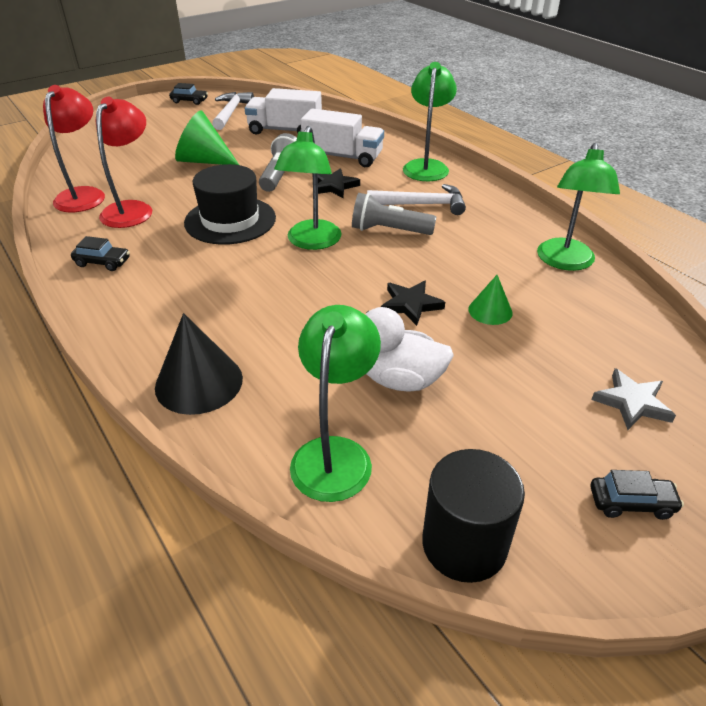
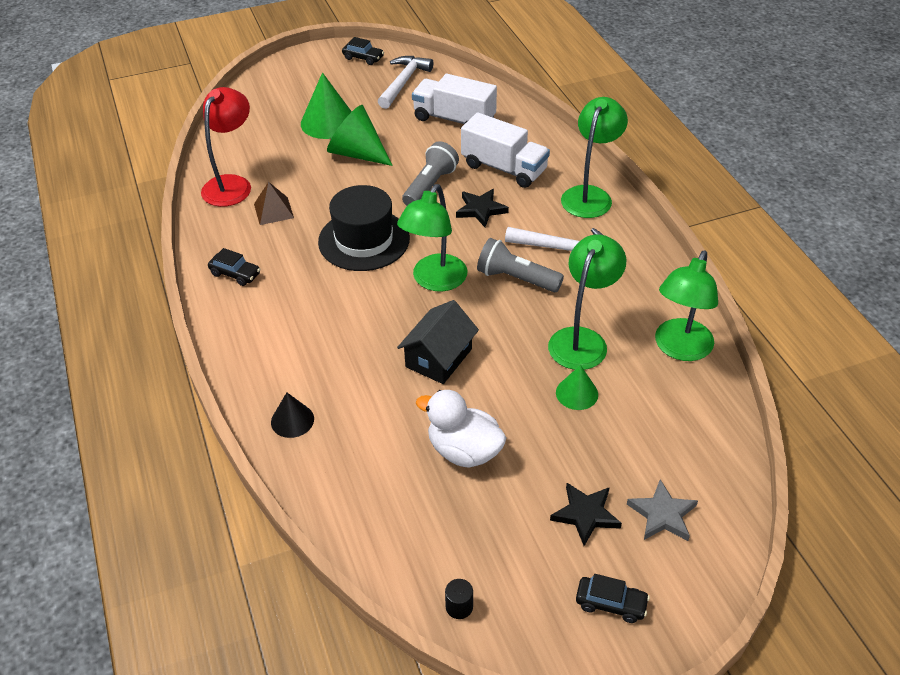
camera: 15 degrees right, 5 degrees up
red lamp [96,97,152,228] -> brown pyramid [254,182,294,225]
black cone [155,313,243,415] -> black cone [271,392,314,438], size x0.57
green lamp [290,305,381,502] -> green lamp moved to [548,234,626,370]
black star [381,280,445,326] -> black star moved to [550,483,622,546]
black cylinder [422,449,525,583] -> black cylinder [445,579,473,619], size x0.41
none -> green cone [301,72,352,139]
none -> black house [397,300,479,384]

